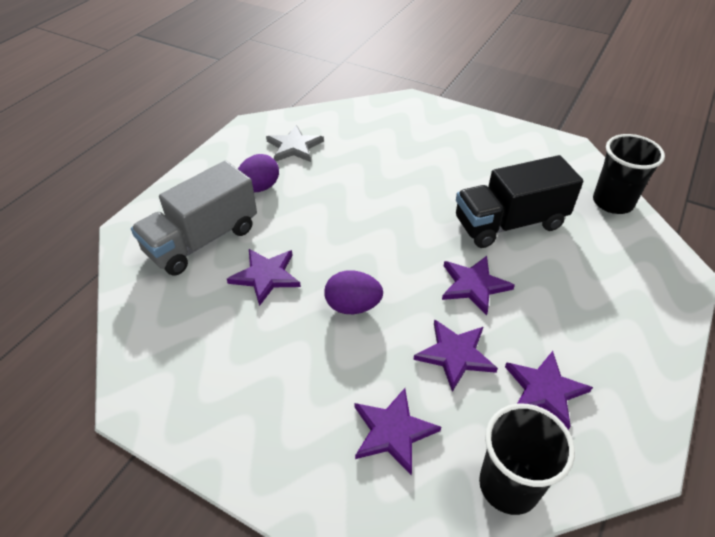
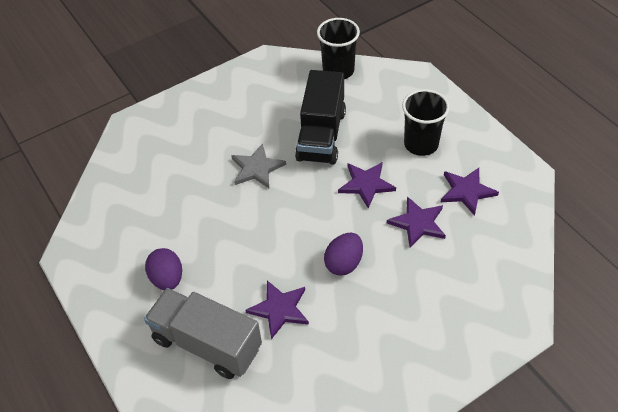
camera: 60 degrees left, 5 degrees up
grey truck [131,161,257,276] -> grey truck turned 135 degrees clockwise [144,288,262,379]
grey star [266,125,324,162] -> grey star moved to [231,143,286,188]
purple star [354,388,441,475] -> none
black cup [479,404,575,515] -> black cup moved to [402,89,450,156]

